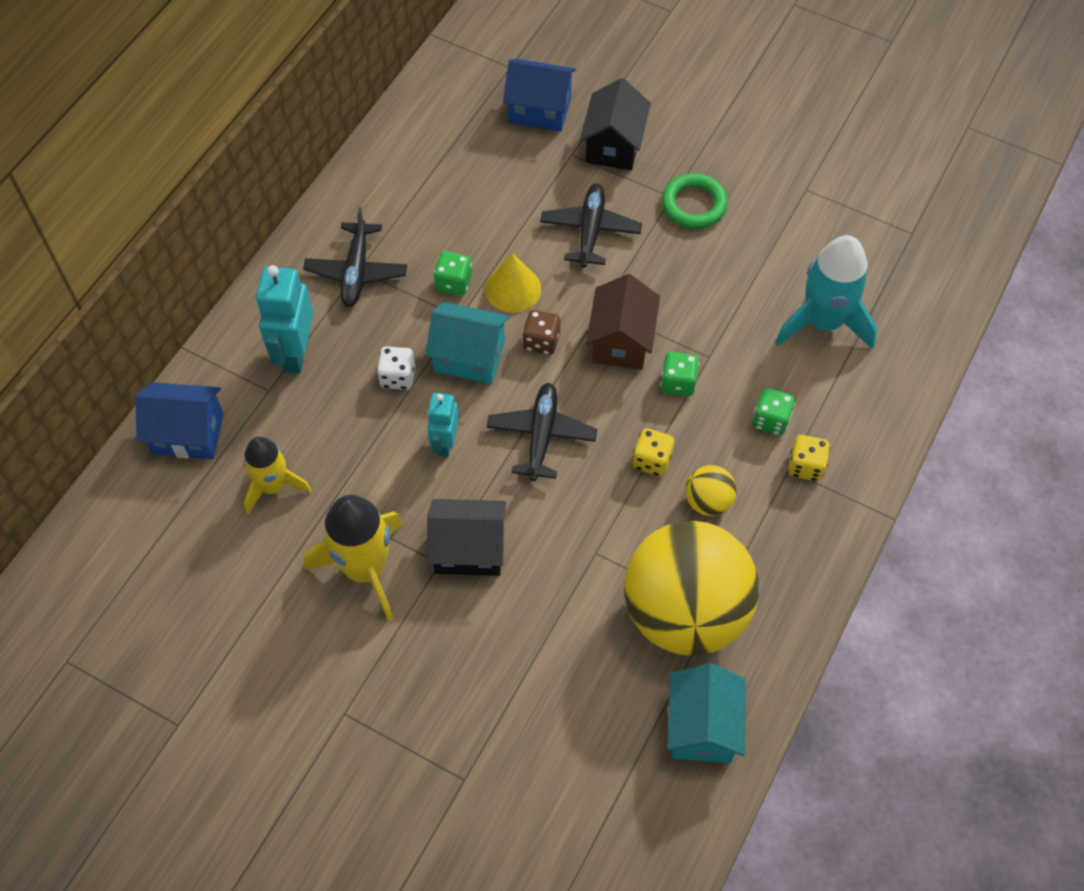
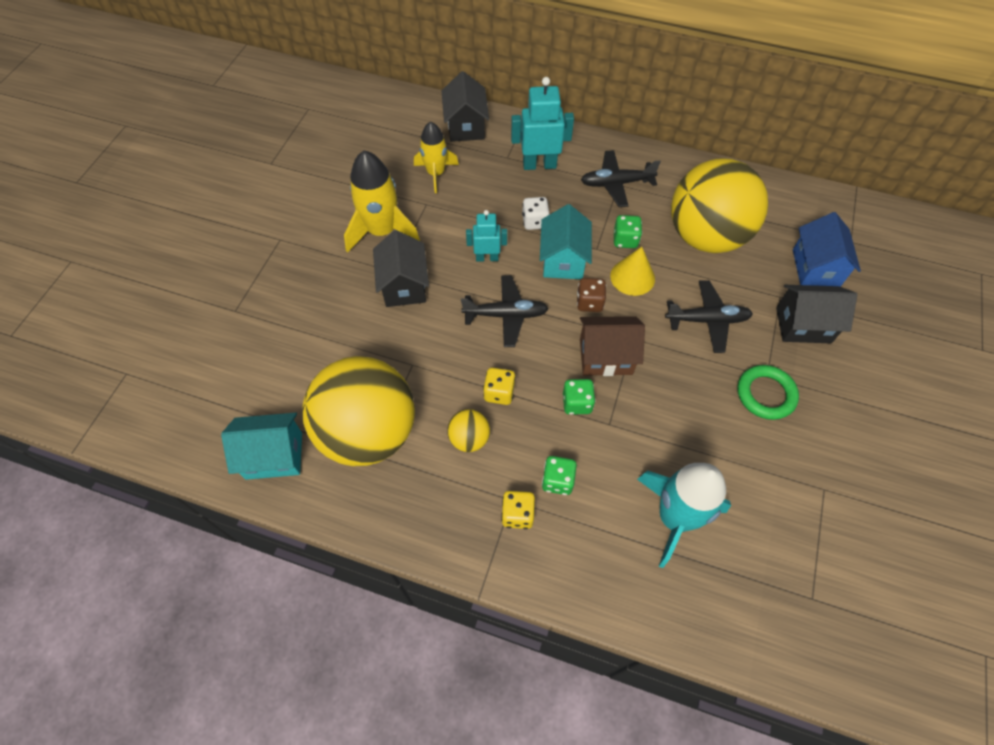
camera: 80 degrees right, 0 degrees up
blue house [136,382,224,459] -> black house [442,71,489,142]
none -> yellow ball [671,159,768,253]

